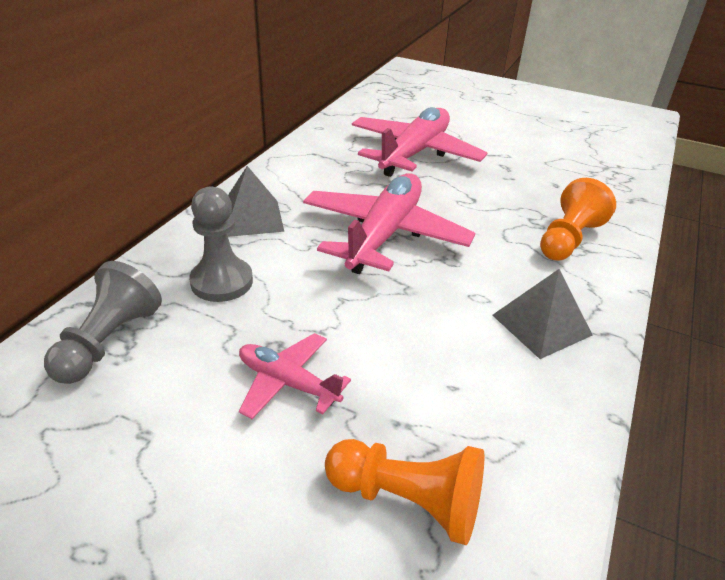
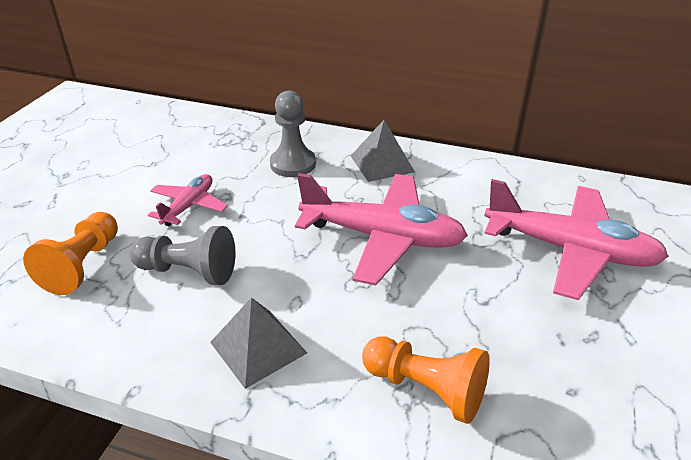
camera: 85 degrees right, 0 degrees up
grey pawn [44,261,162,384] -> grey pawn moved to [130,226,236,285]

